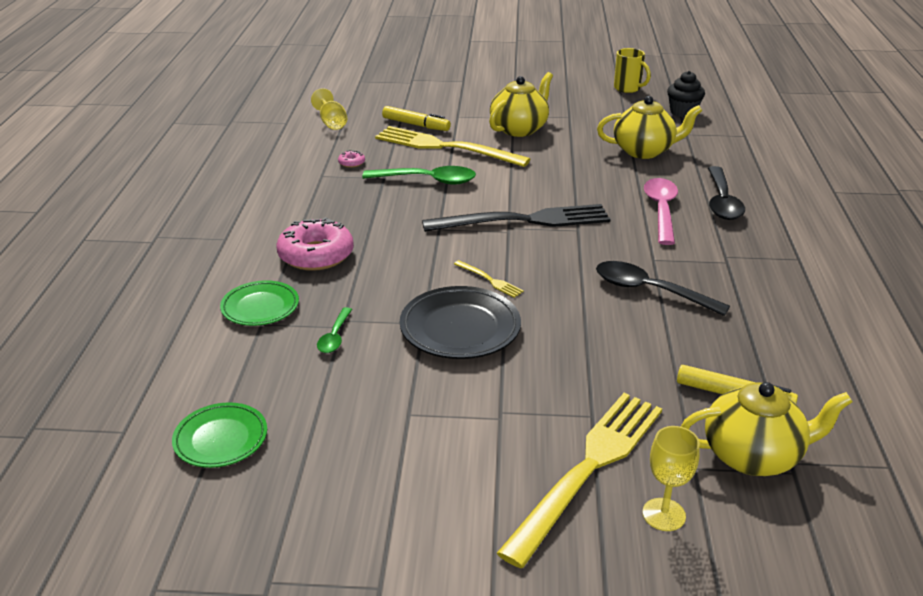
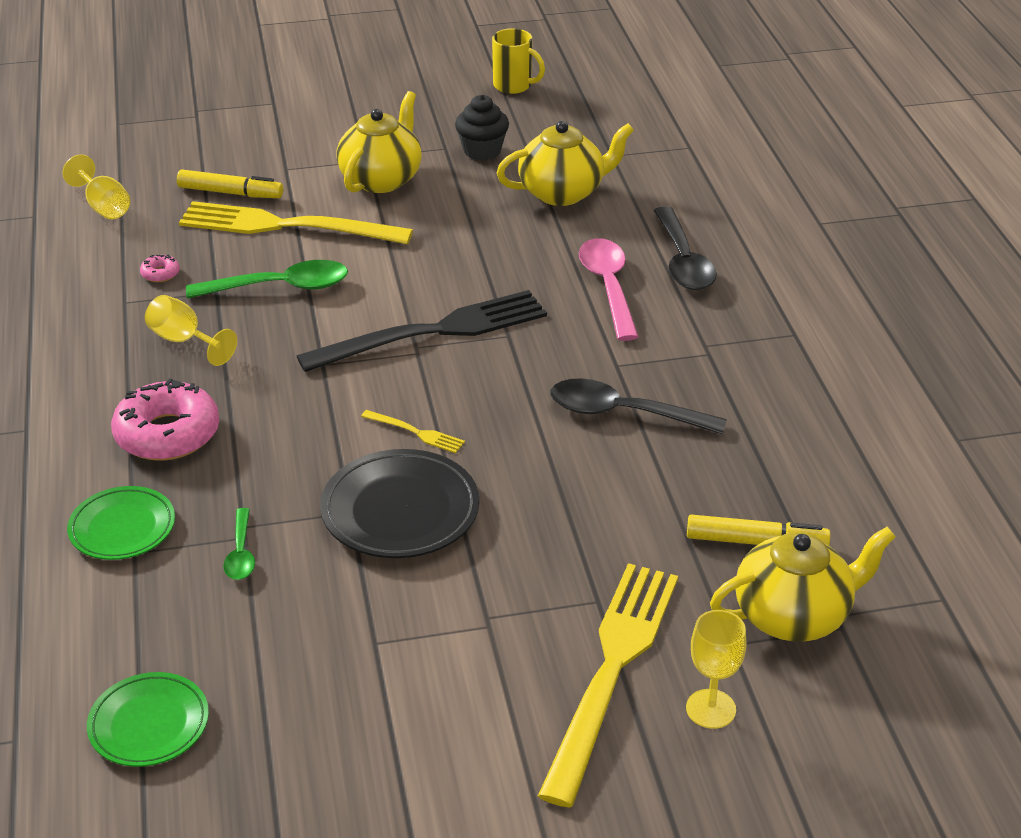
camera: 15 degrees left, 5 degrees up
black cupcake [667,71,705,117] -> black cupcake moved to [455,95,509,160]
none -> yellow goblet [145,295,237,366]

